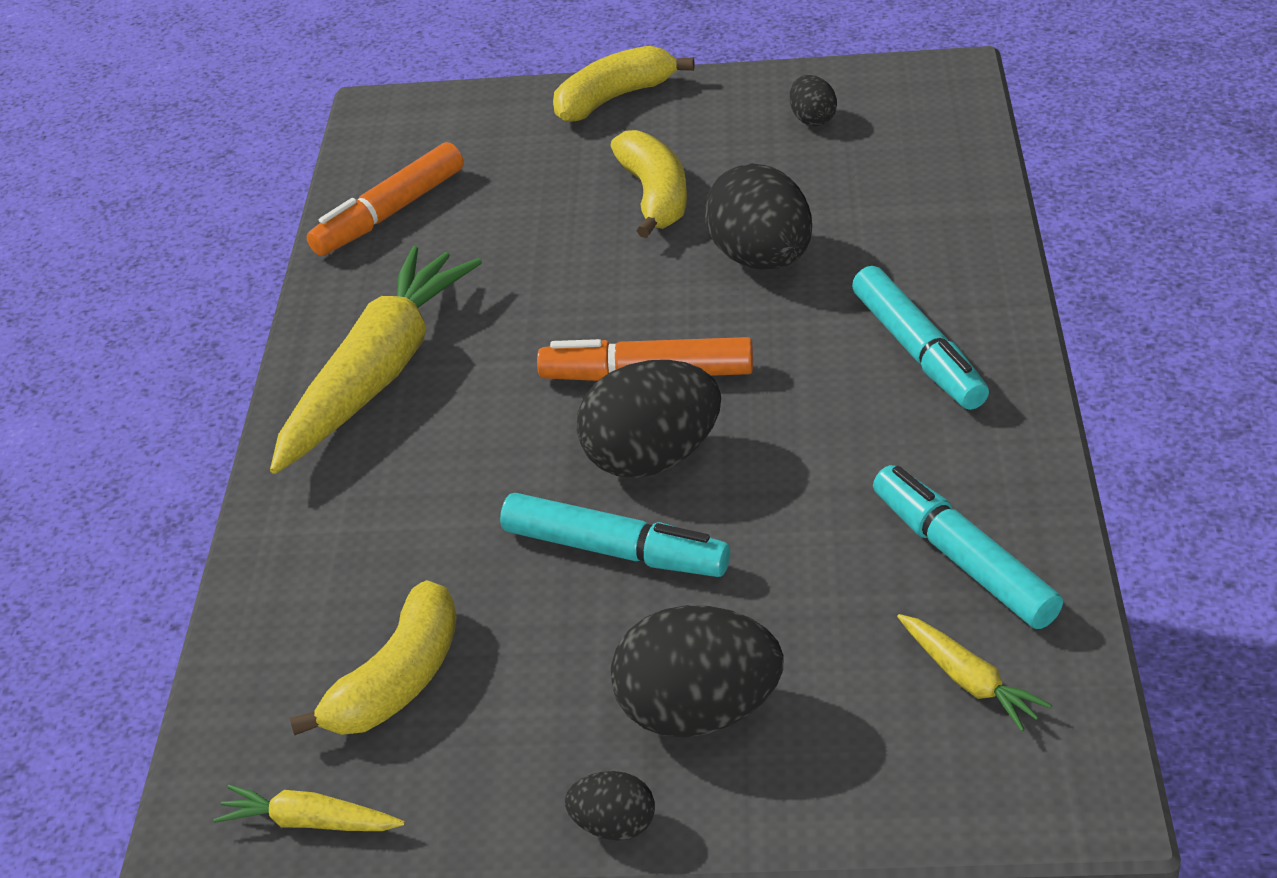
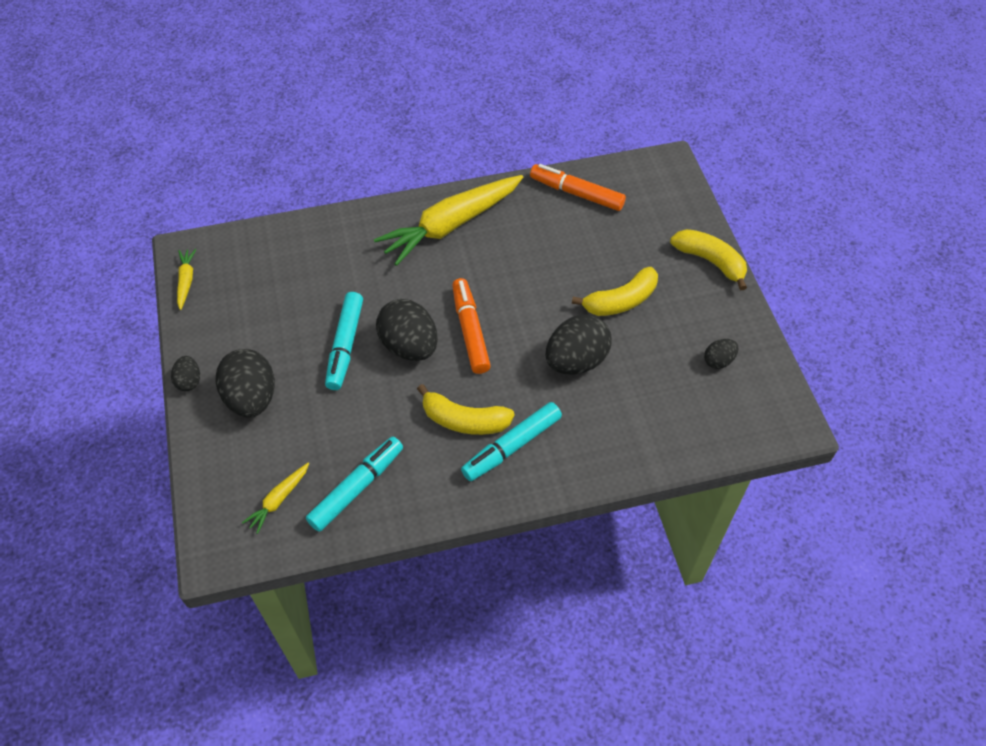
camera: 70 degrees right, 15 degrees up
yellow carrot [270,246,482,474] -> yellow carrot turned 135 degrees clockwise [374,175,523,266]
yellow banana [290,580,457,735] -> yellow banana moved to [417,384,515,435]

